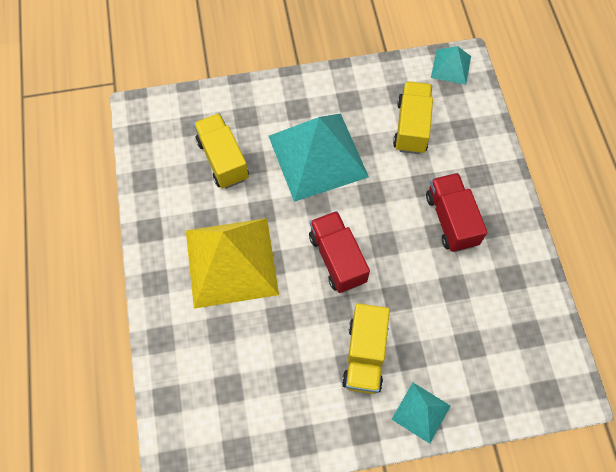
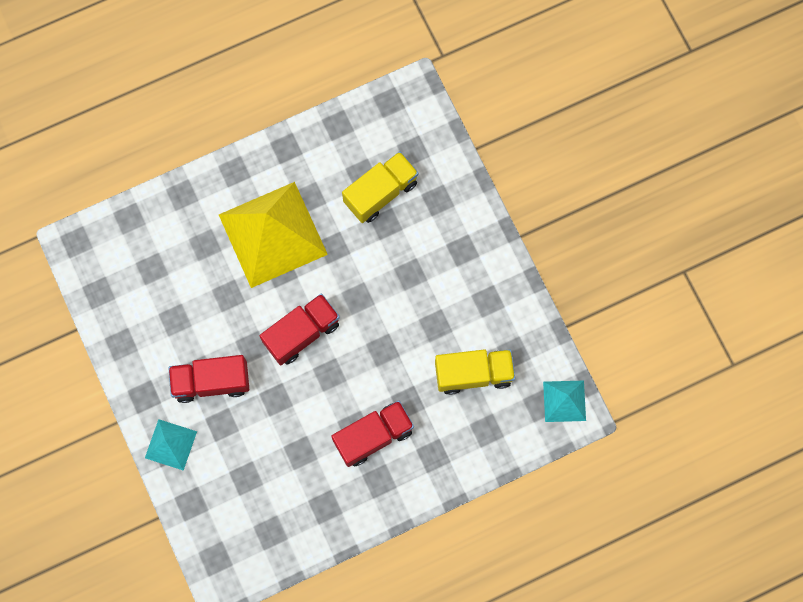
camera: 75 degrees right, 10 degrees up
turquoise pyramid [269,113,369,202] -> none
yellow truck [342,304,390,394] -> red truck [168,355,249,403]

